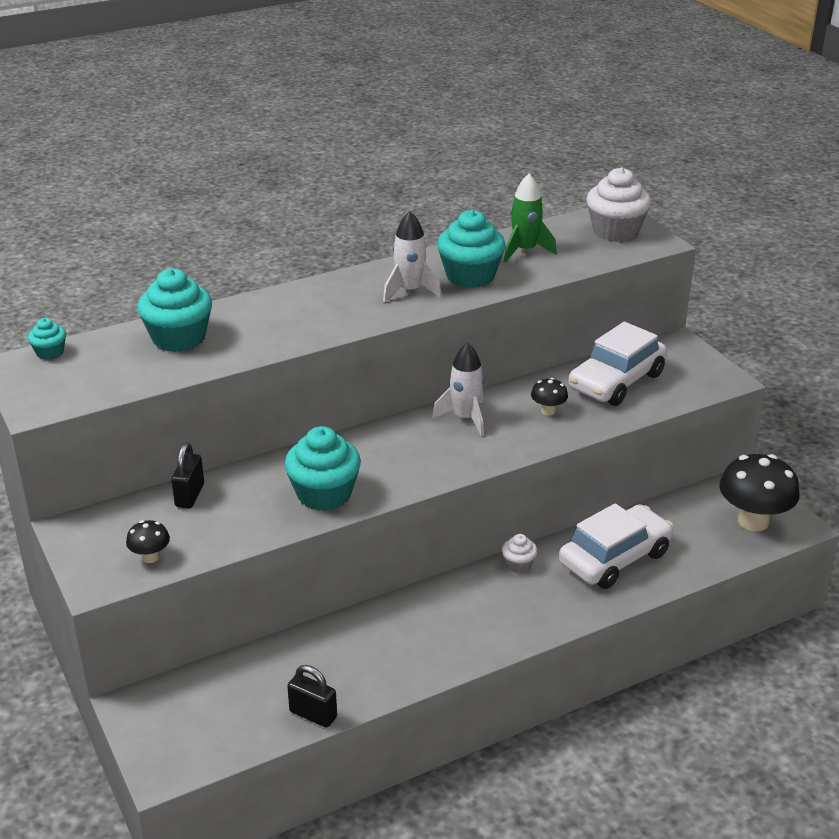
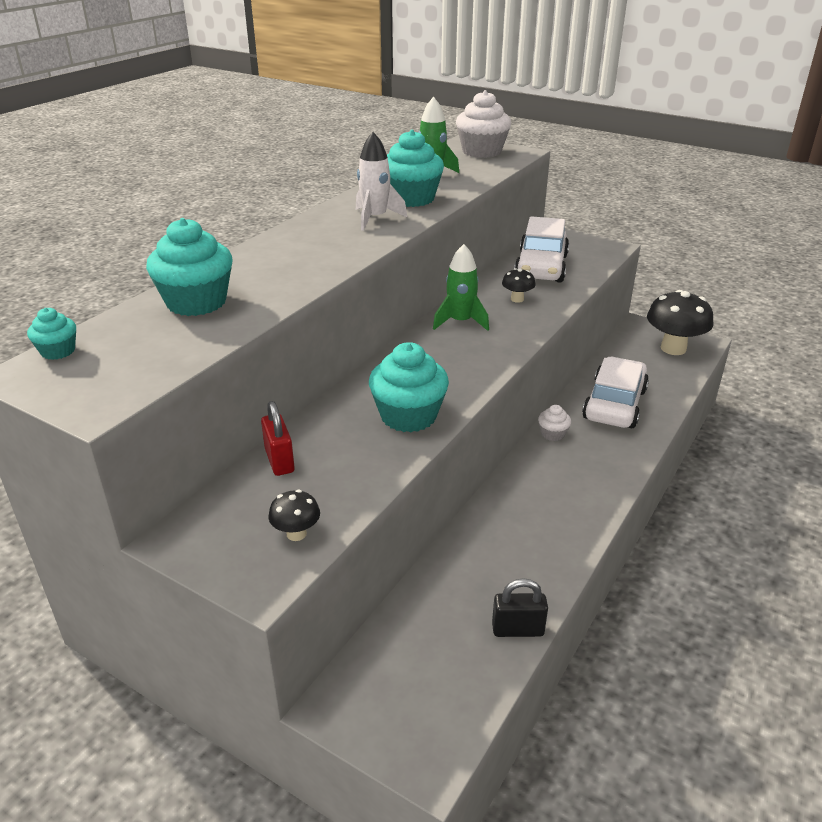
camera: 30 degrees left, 0 degrees up
black padlock [171,443,204,509] -> red padlock [261,401,295,476]
white rocket [432,342,484,436] -> green rocket [433,244,489,331]

